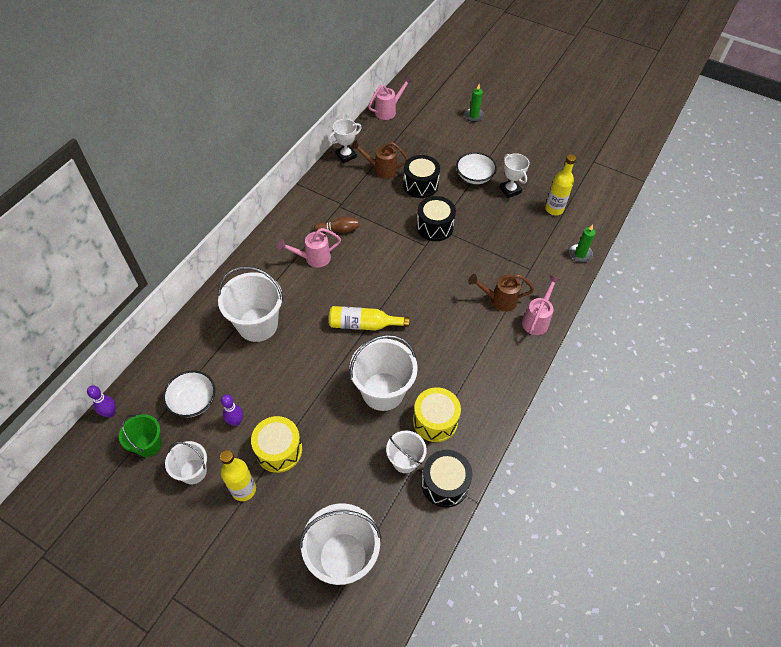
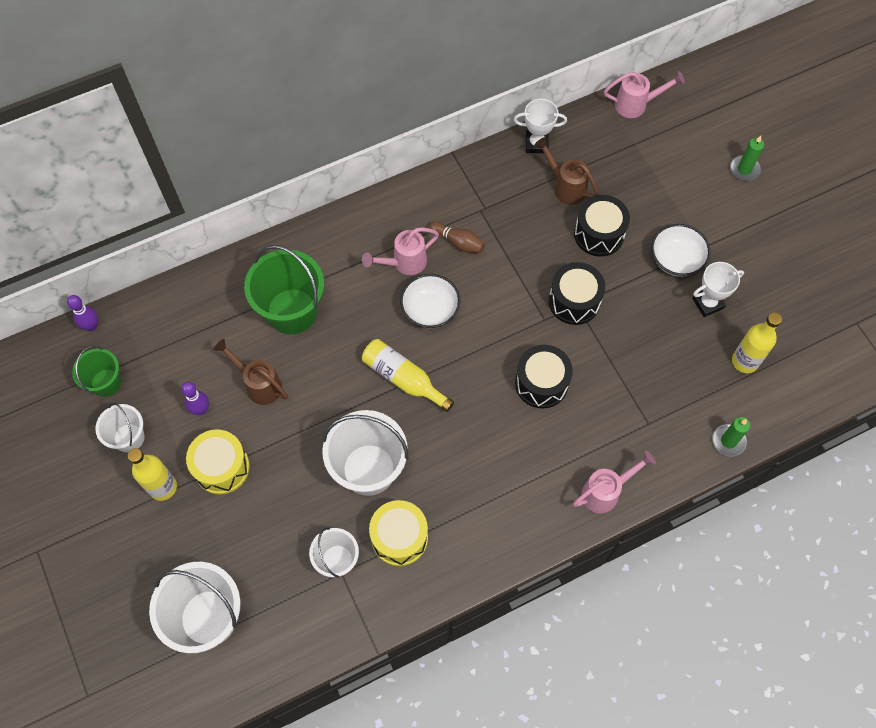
camera: 35 degrees right, 10 degrees up
white bowl [163,370,215,417] -> white bowl moved to [400,274,460,328]
white bucket [218,266,283,342] -> green bucket [244,245,324,334]
pink watering can [277,228,341,267] -> pink watering can turned 45 degrees counterclockwise [362,227,439,275]
black drum [421,450,473,508] -> black drum moved to [515,345,573,409]
brown watering can [468,274,534,312] -> brown watering can moved to [213,339,288,405]
white trophy [499,153,529,198] -> white trophy turned 60 degrees clockwise [692,262,744,317]

